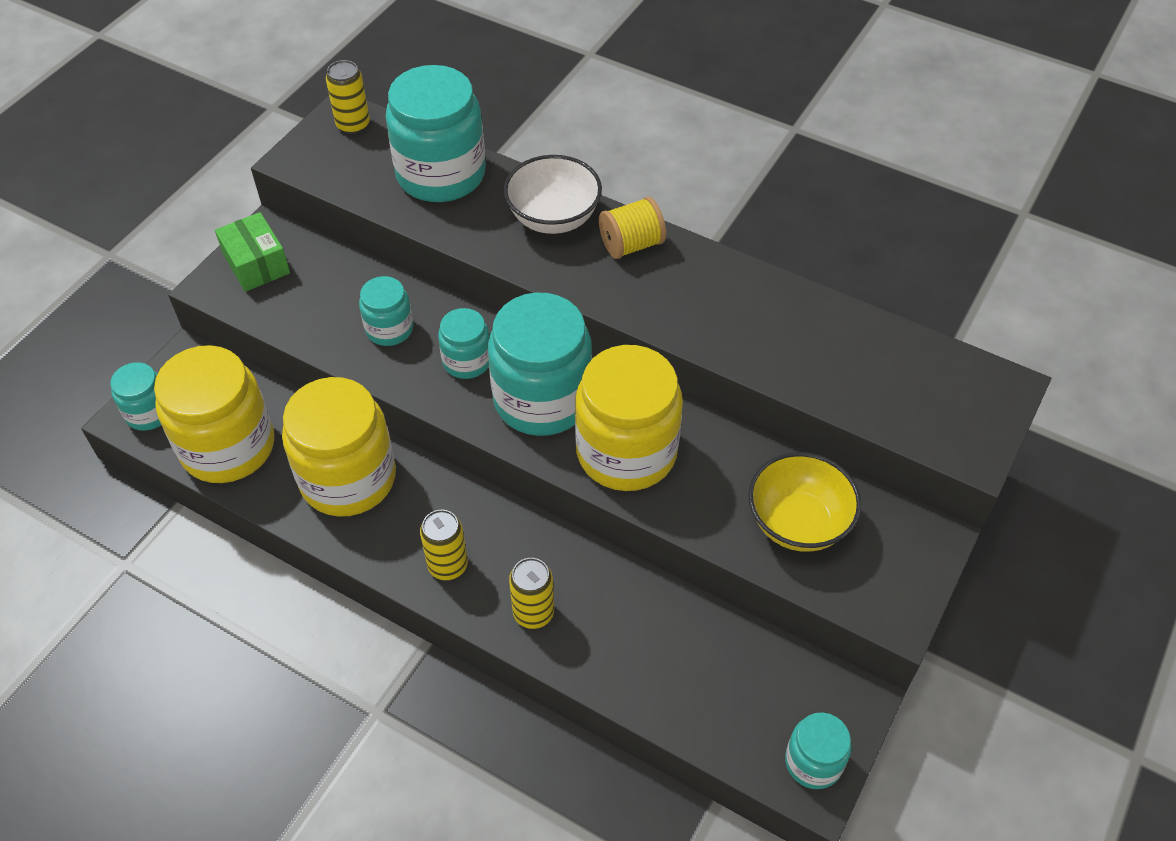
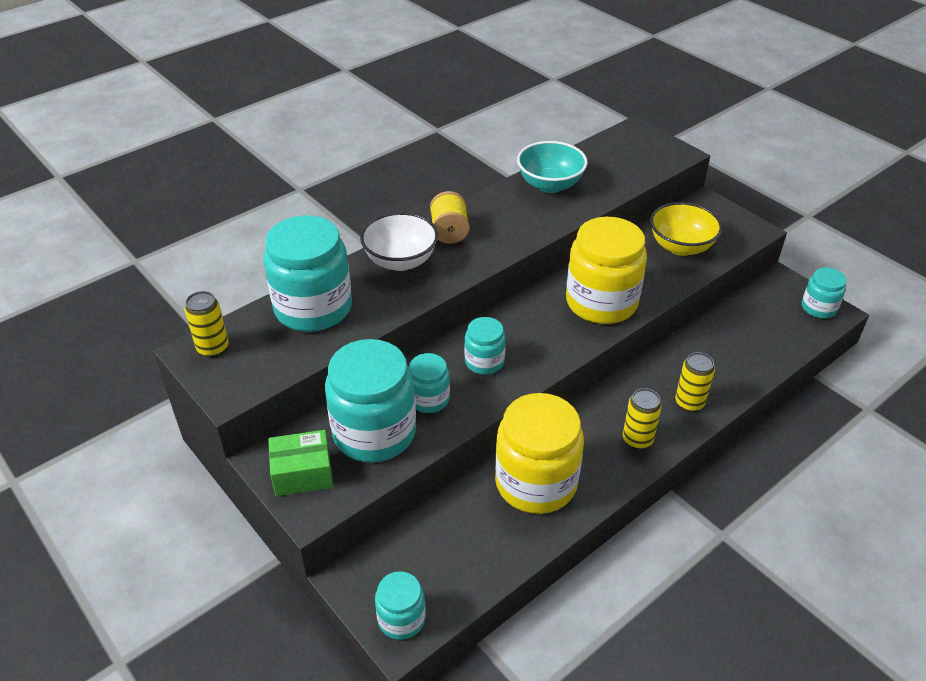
camera: 70 degrees left, 10 degrees down
yellow jar [154,345,274,483] -> none
turquoise jar [488,293,592,436] -> turquoise jar moved to [325,339,416,463]
none -> turquoise bowl [517,141,588,193]

